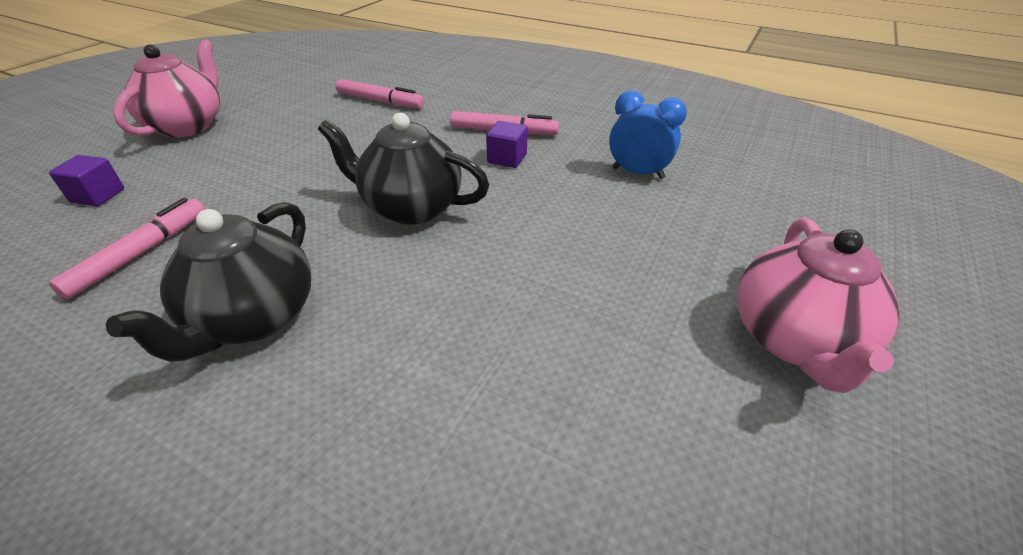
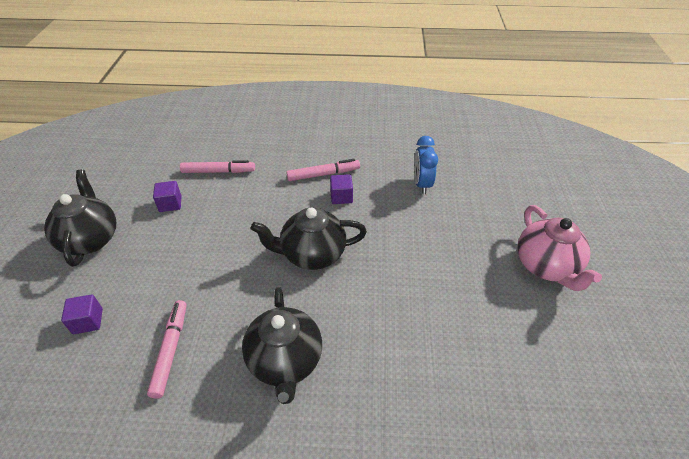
camera: 25 degrees left, 5 degrees up
pink teapot [113,39,220,138] -> black teapot [44,170,116,267]
blue clock [609,91,687,179] -> blue clock turned 90 degrees counterclockwise [414,136,438,194]
none -> purple cube [153,181,182,212]

